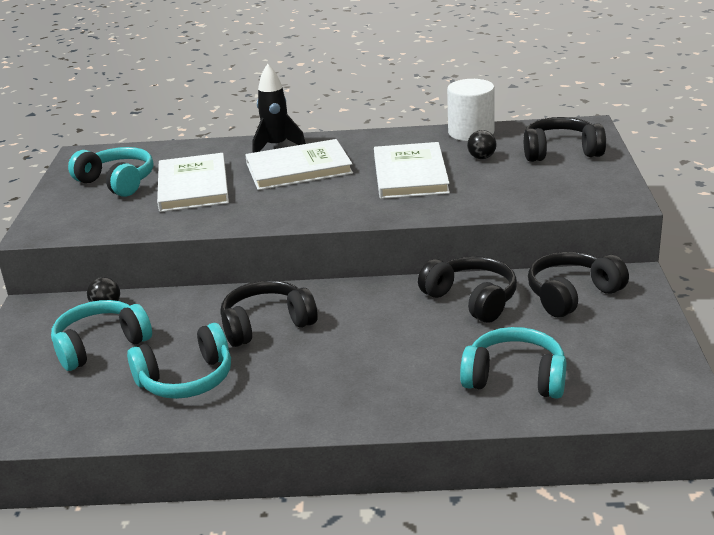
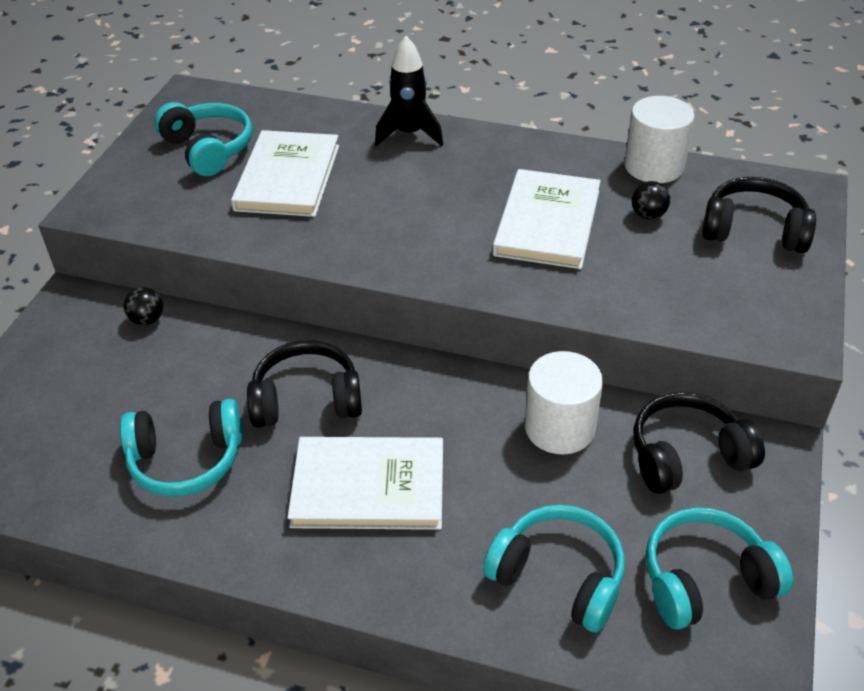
camera: 15 degrees right, 15 degrees up
turquoise headphones [51,300,152,371] -> turquoise headphones moved to [646,507,793,630]
white book [245,139,353,190] -> white book moved to [287,437,443,530]
black headphones [418,256,517,323] -> white cylinder [525,351,603,455]

